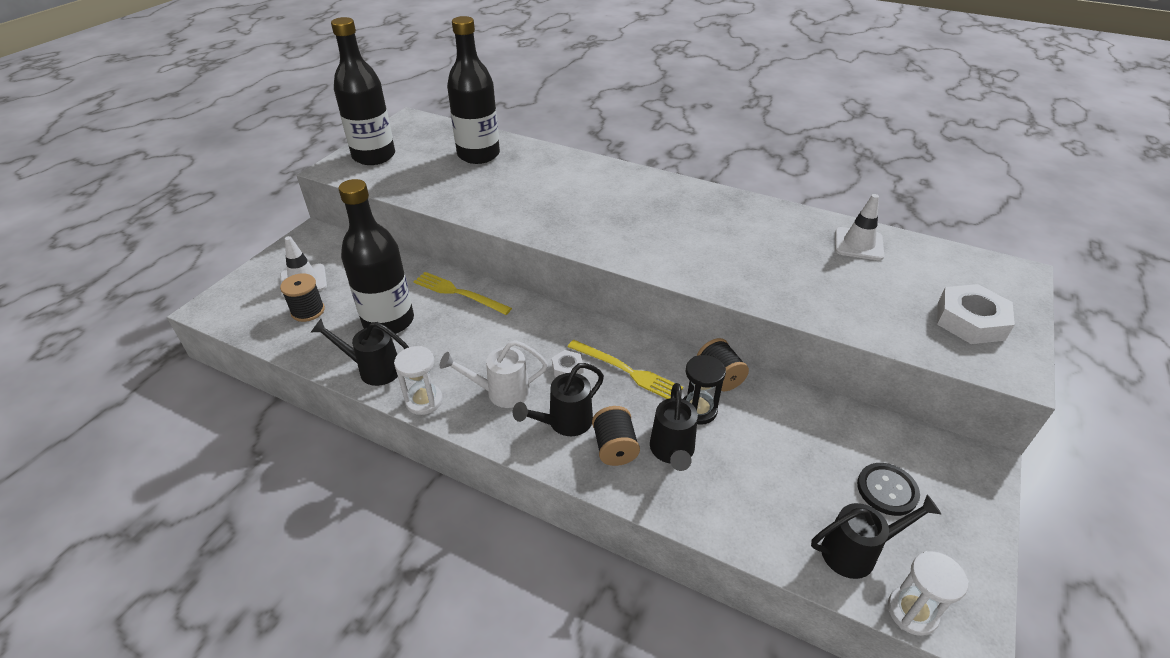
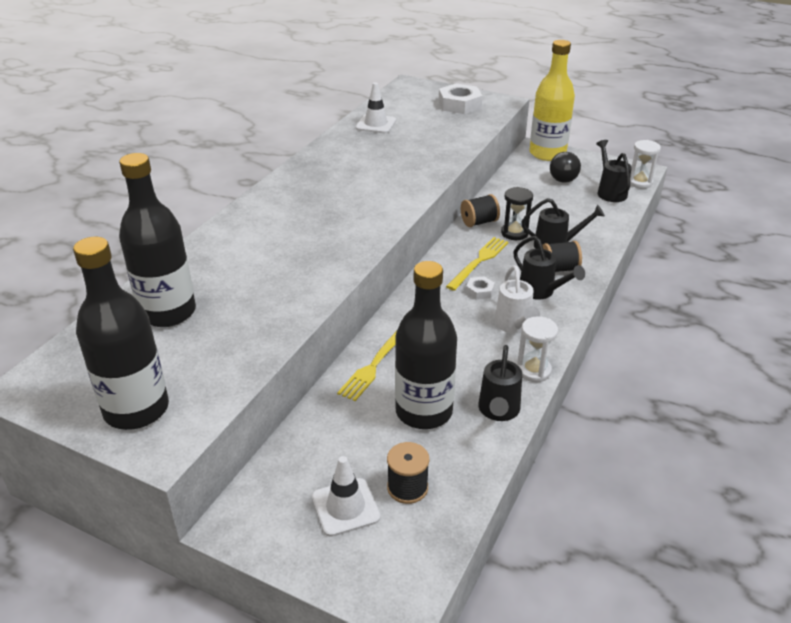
camera: 90 degrees left, 5 degrees down
black button [857,463,920,516] -> black light bulb [550,152,581,183]
none -> yellow bottle [529,40,575,161]

